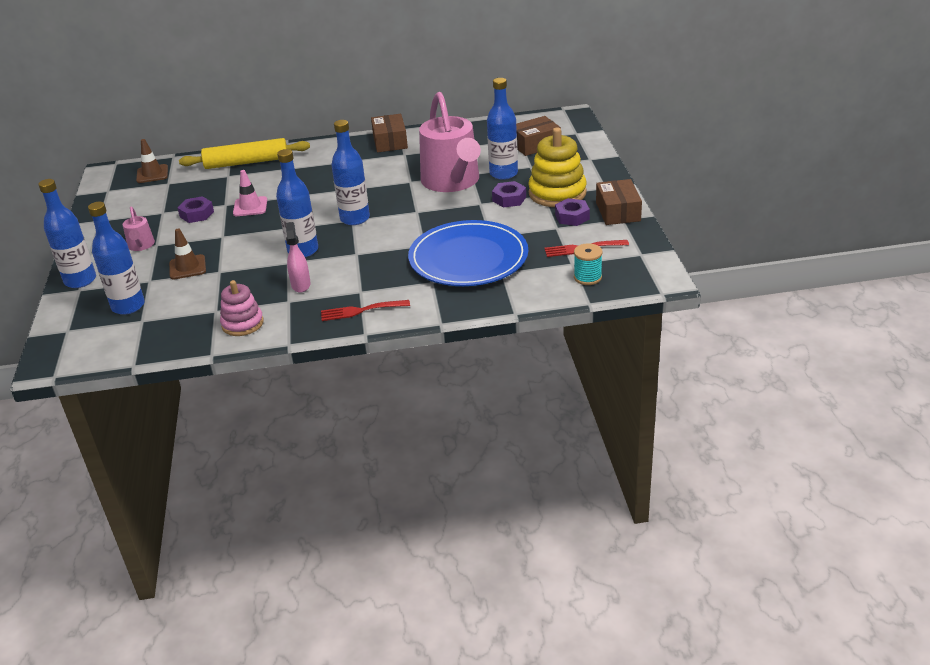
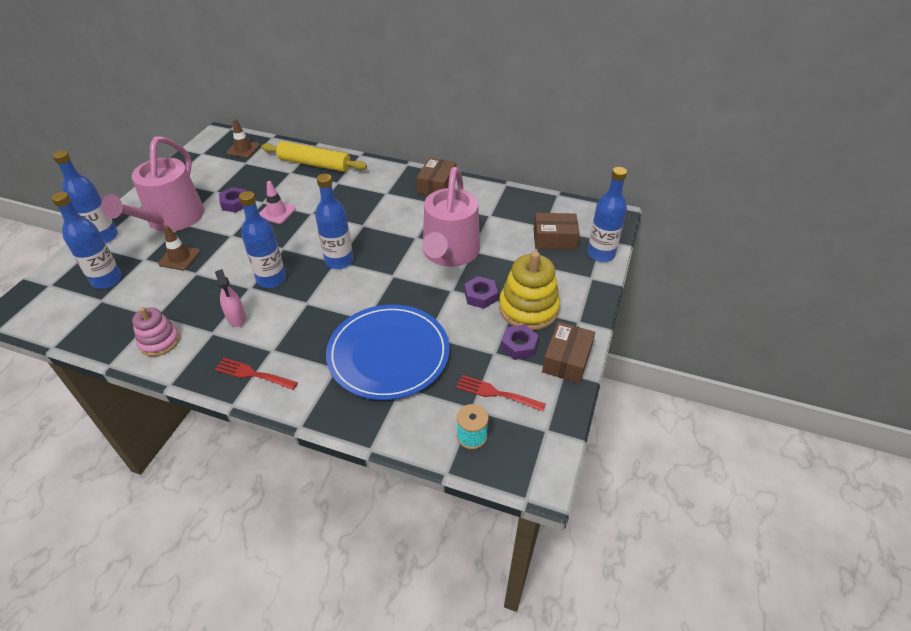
camera: 25 degrees right, 10 degrees up
pink watering can [123,207,155,251] -> pink watering can [101,136,204,231], size x2.34
pink spray bottle [286,222,311,293] -> pink spray bottle turned 135 degrees clockwise [215,269,246,327]
blue bottle [487,78,518,180] -> blue bottle moved to [587,167,627,262]

